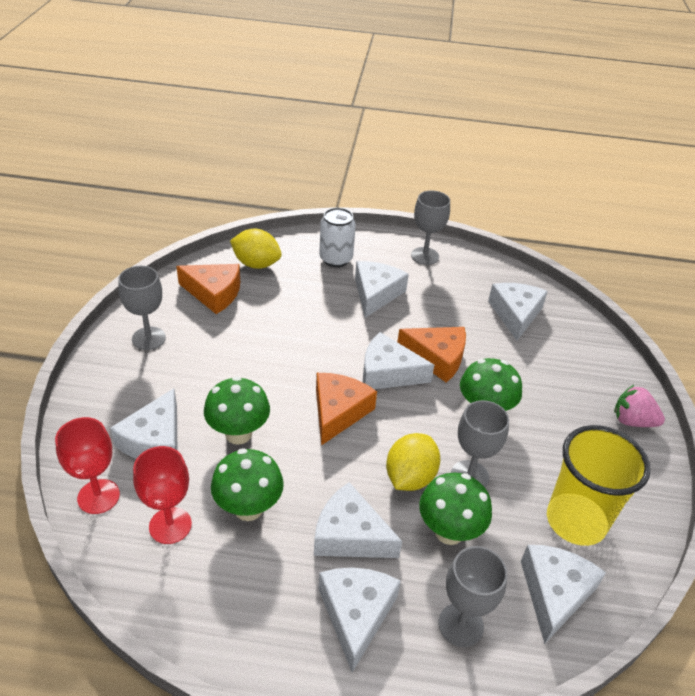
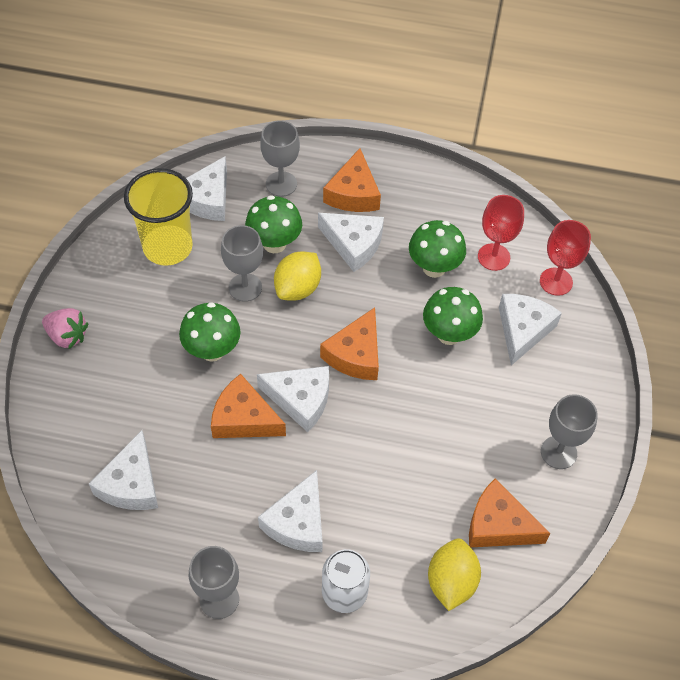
camera: 175 degrees left, 15 degrees up
yellow lemon [230,229,282,269] -> yellow lemon turned 75 degrees clockwise [428,538,481,611]
white cheese [319,567,401,672] -> orange cheese [323,148,381,212]

